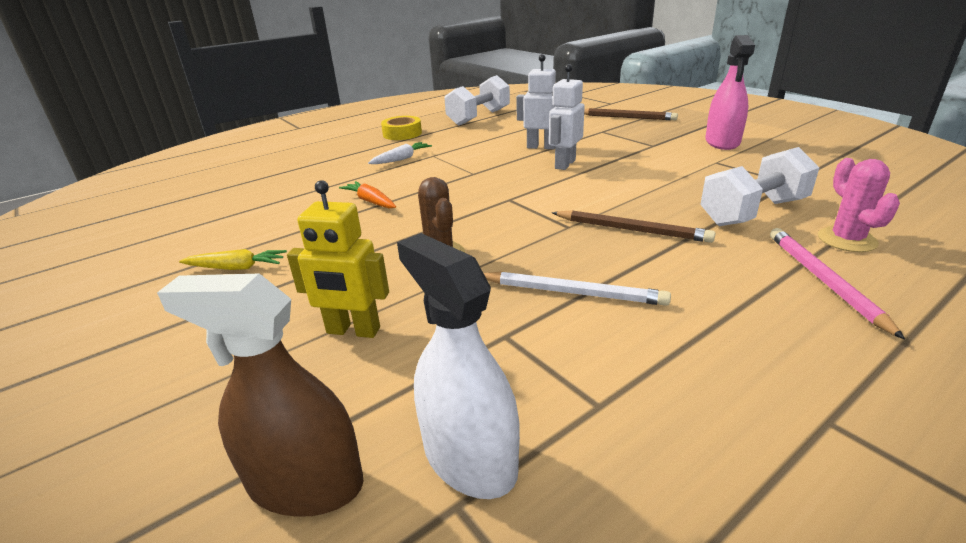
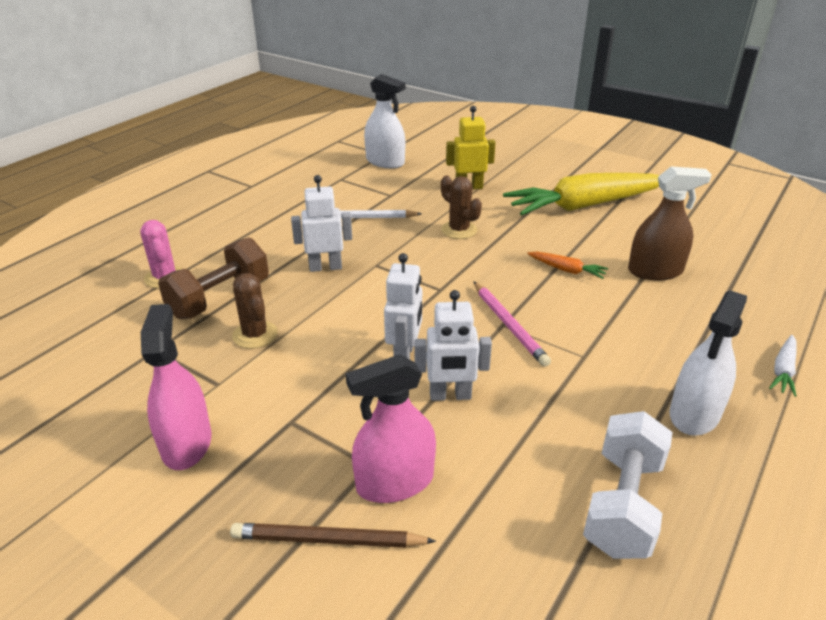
camera: 160 degrees right, 5 degrees up
brown spray bottle [157,274,363,517] -> brown spray bottle moved to [628,166,712,280]
yellow carrot [179,249,287,270] -> yellow carrot [503,173,660,215], size x2.49
white carrot [368,142,432,164] -> white carrot moved to [769,335,797,397]
yellow tape [381,116,422,140] -> white spray bottle [669,290,747,436]
brown pencil [552,210,716,243] -> white robot [291,175,352,272]
white dumbbell [700,147,819,226] -> brown dumbbell [158,237,269,319]
pink pencil [770,228,905,340] -> pink pencil moved to [474,282,551,367]
none -> brown cactus [232,273,278,349]
none -> pink spray bottle [346,354,436,503]

